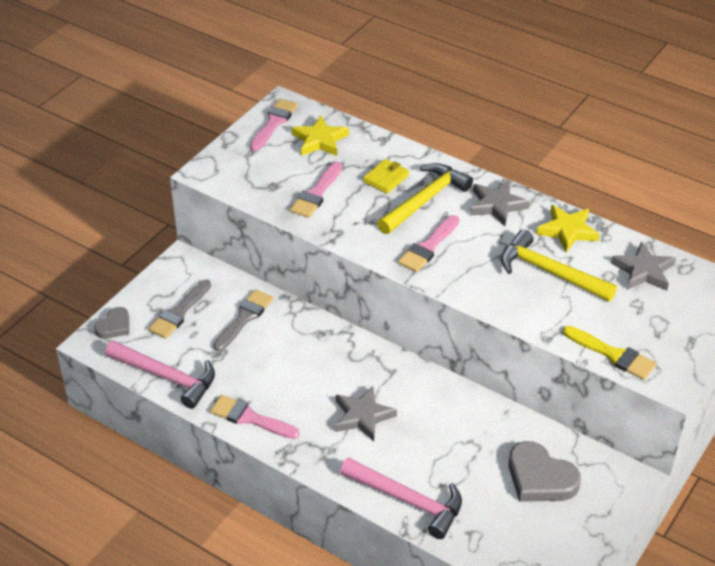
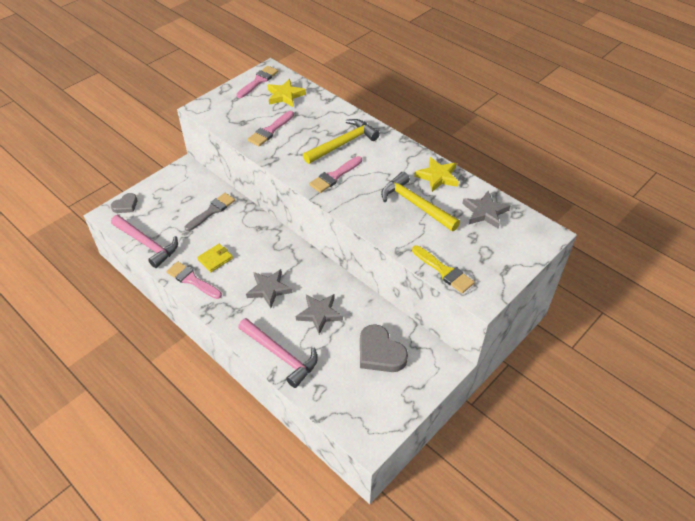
camera: 10 degrees right, 5 degrees up
grey brush [148,280,211,339] -> none
yellow wallet [363,159,409,194] -> yellow wallet moved to [197,244,233,272]
grey star [470,180,530,226] -> grey star moved to [296,294,343,334]

